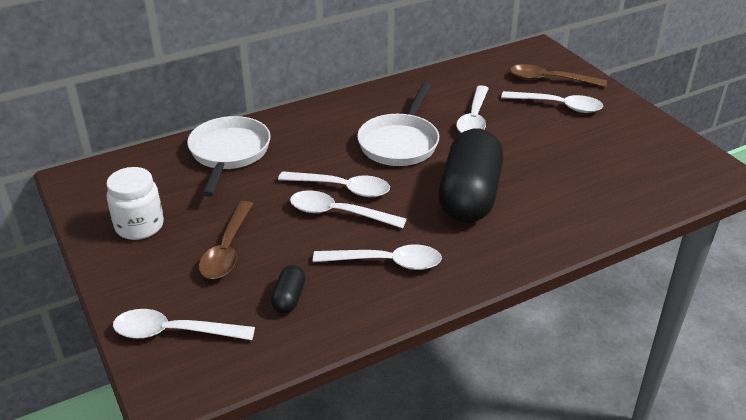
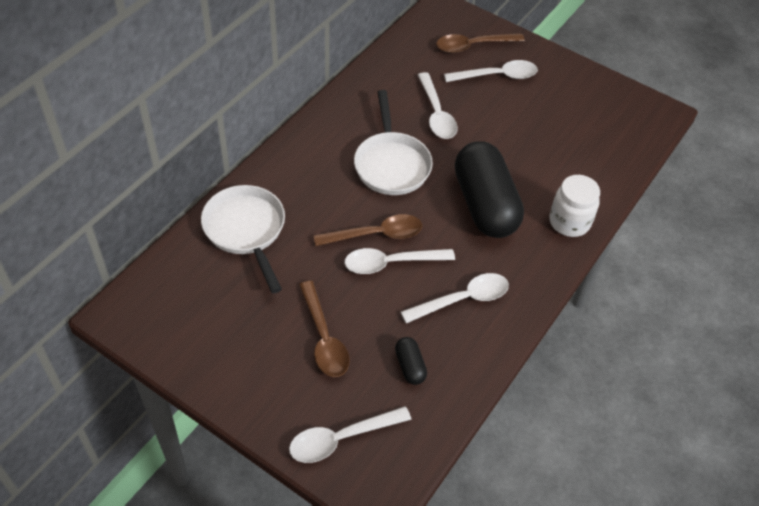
camera: 30 degrees left, 15 degrees up
white jar [106,167,164,240] -> white jar moved to [550,175,600,237]
white spoon [278,171,390,197] -> brown spoon [313,214,422,246]

